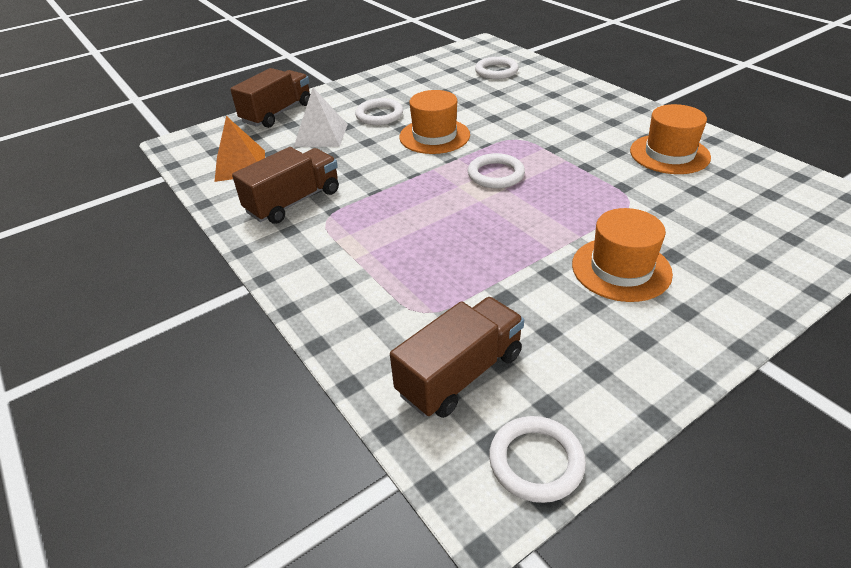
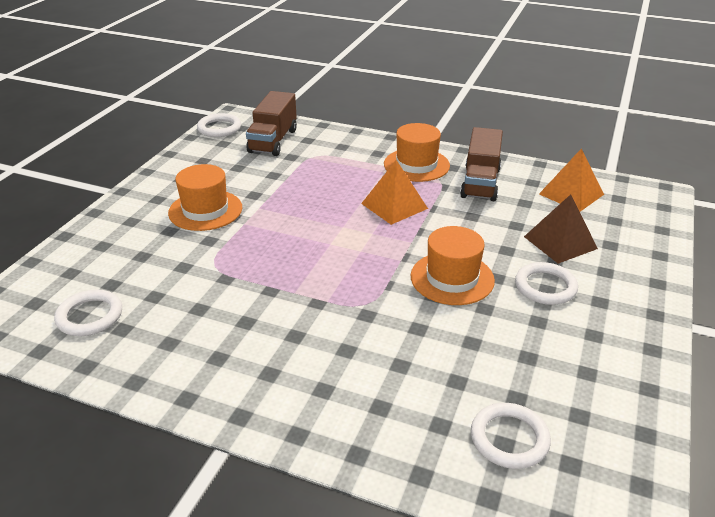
camera: 145 degrees right, 5 degrees down
brown truck [230,68,310,128] -> none
white pyramid [294,88,348,147] -> brown pyramid [524,194,598,264]
white ring [468,153,525,188] -> white ring moved to [54,289,122,336]
orange hat [630,104,711,174] -> orange hat moved to [384,123,450,182]
none -> orange pyramid [361,160,428,225]

